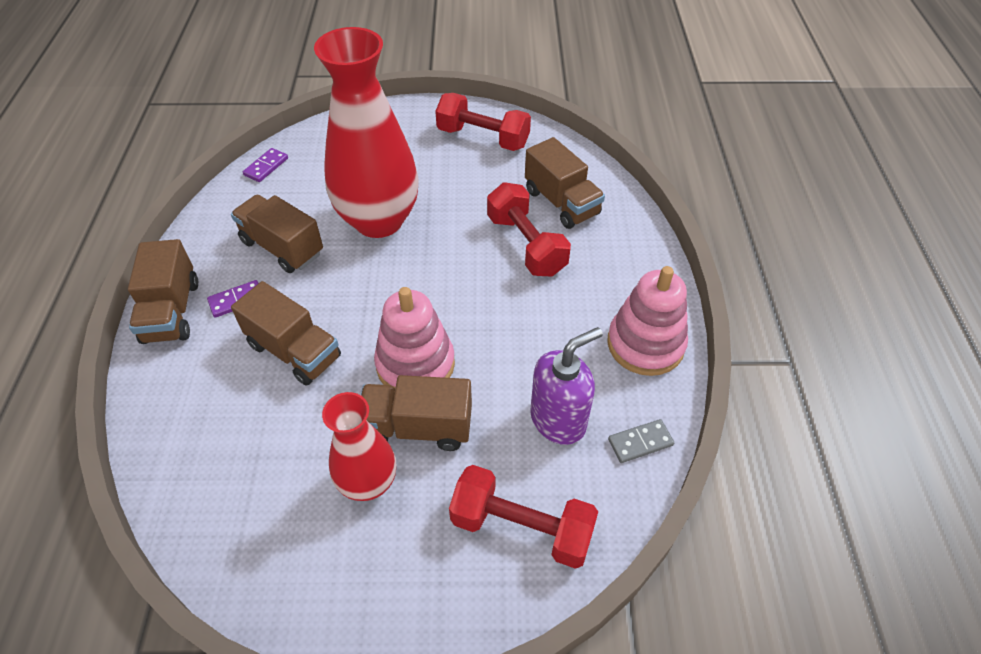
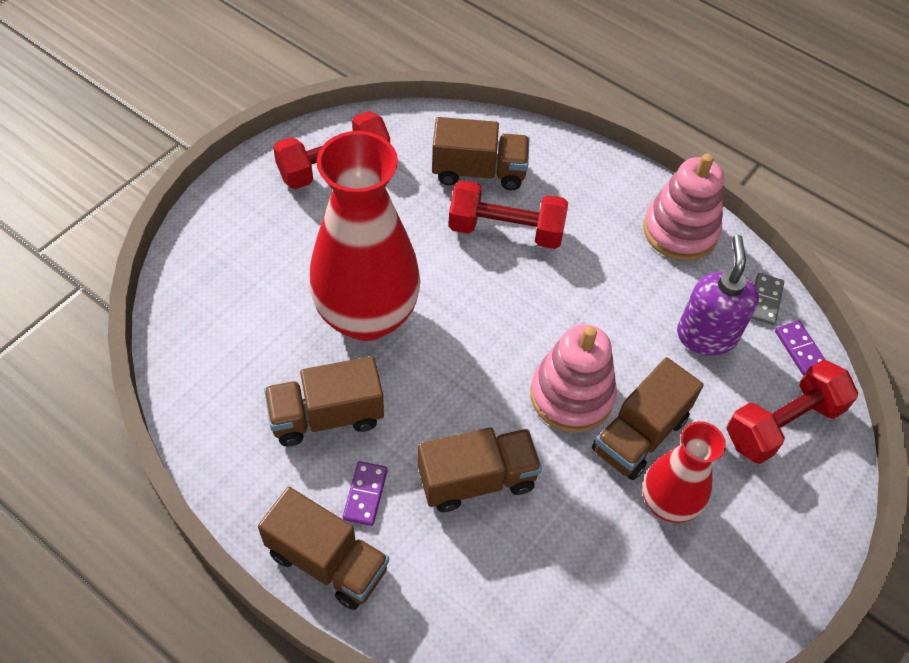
camera: 55 degrees left, 5 degrees up
purple domino [243,148,288,182] -> purple domino moved to [775,321,826,376]

